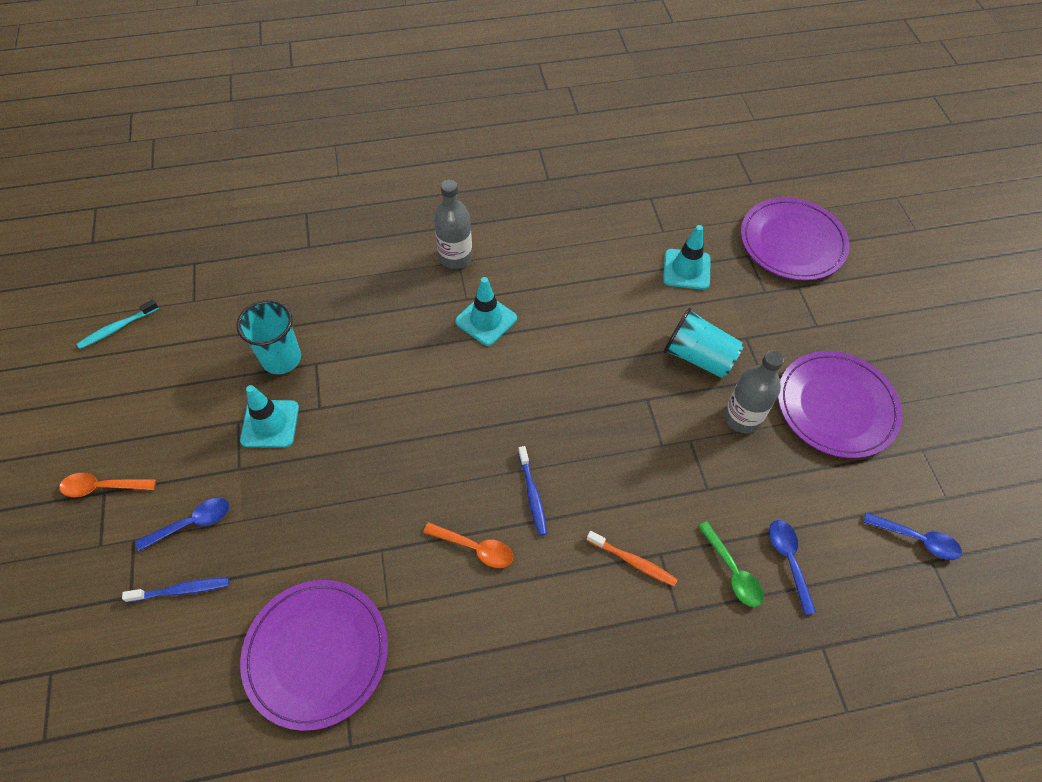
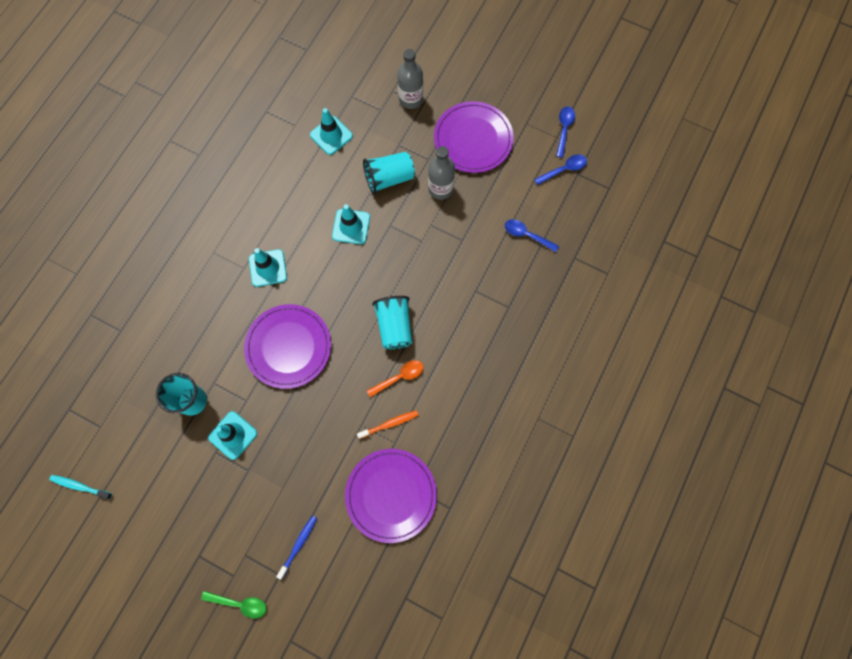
camera: 50 degrees left, 15 degrees up
orange spoon [59,473,156,497] -> none
turquoise toothbrush [77,299,159,349] -> turquoise toothbrush turned 105 degrees clockwise [49,475,112,499]
blue spoon [135,498,230,551] -> blue spoon moved to [556,107,575,158]
grey bottle [434,180,472,269] -> grey bottle moved to [397,49,423,109]
blue toothbrush [518,446,547,536] -> turquoise cup [372,296,412,350]
orange toothbrush [587,531,678,587] -> orange toothbrush moved to [357,410,418,439]
green spoon [698,521,763,607] -> green spoon moved to [201,591,267,619]
purple plate [741,197,850,281] -> purple plate moved to [244,304,331,389]
none -> turquoise traffic cone [332,204,370,244]

